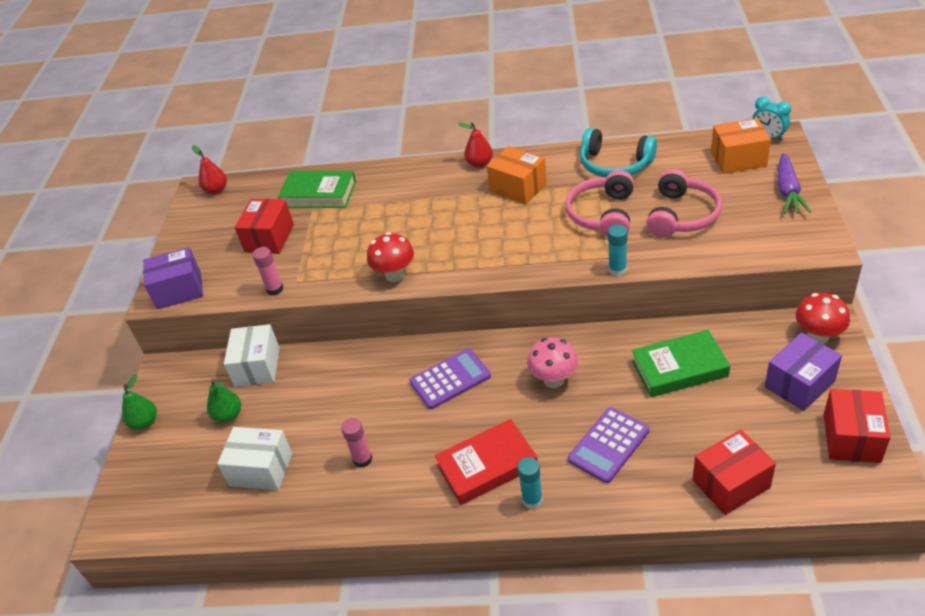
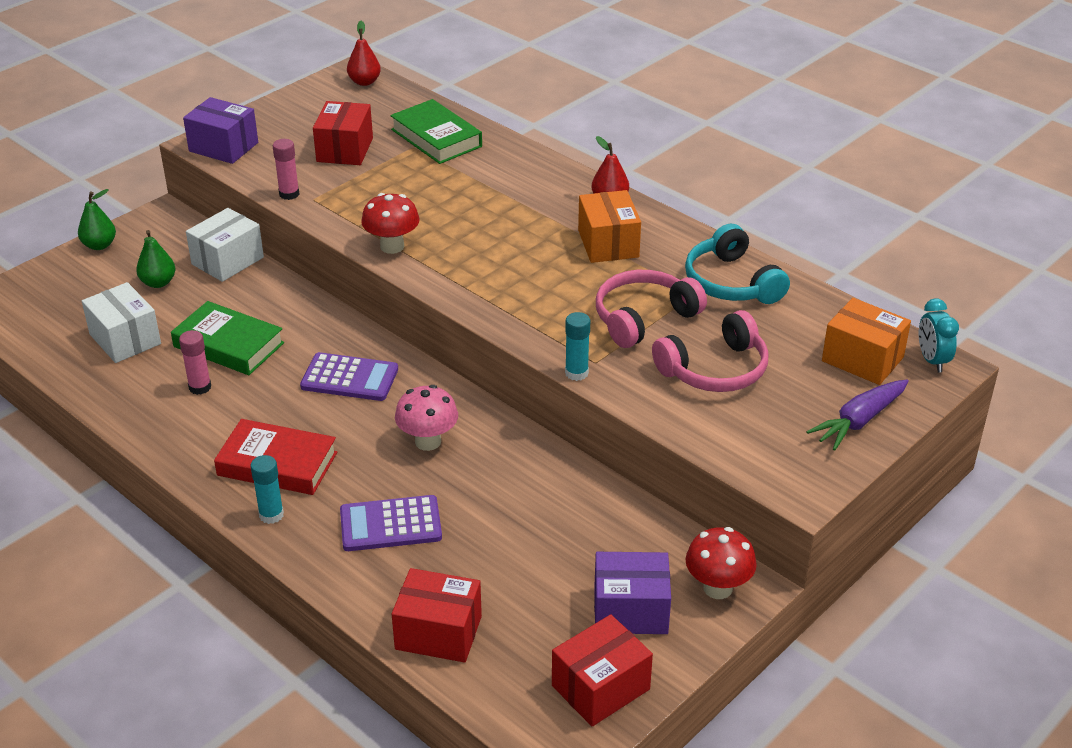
camera: 35 degrees right, 5 degrees down
red box [235,199,294,254] -> red box turned 45 degrees counterclockwise [313,101,373,165]
green book [632,330,730,397] -> green book moved to [171,301,284,375]

